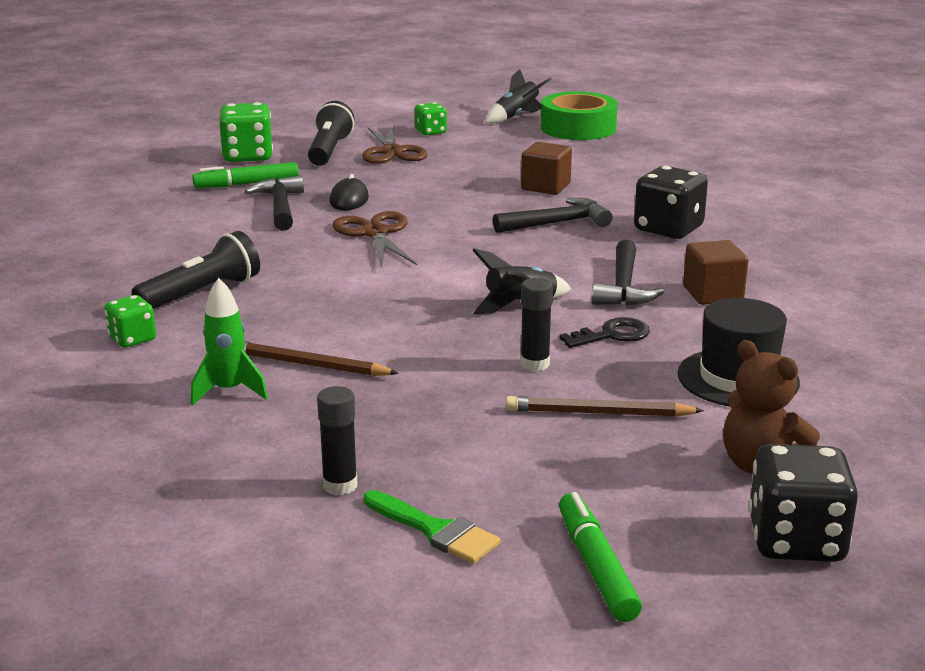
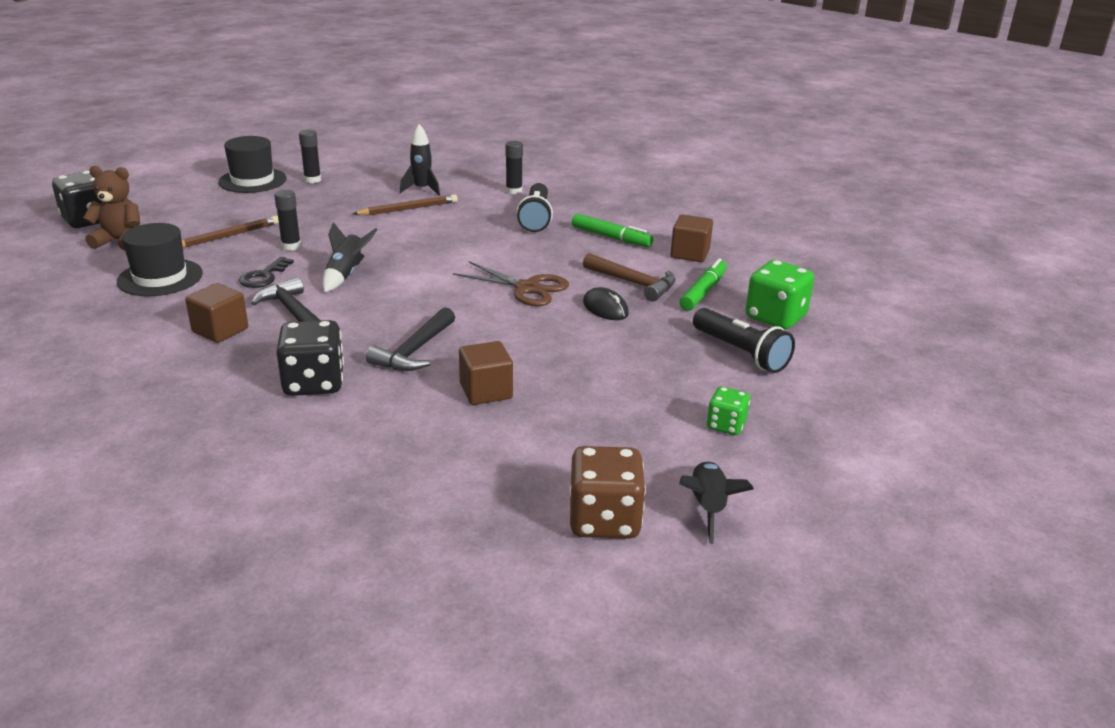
camera: 135 degrees right, 5 degrees up
green dice [104,295,156,348] -> black glue stick [505,141,523,195]
green rocket [191,278,268,406] -> black rocket [400,124,440,196]
black hammer [244,175,304,231] -> brown hammer [583,253,676,302]
brown scissors [362,125,428,164] -> none
green brush [364,490,501,564] -> black hat [218,136,287,193]
green tape [541,91,618,140] -> brown dice [569,446,646,539]
green marker [559,492,642,622] -> green marker moved to [572,214,653,247]
none -> brown cube [671,214,713,262]

